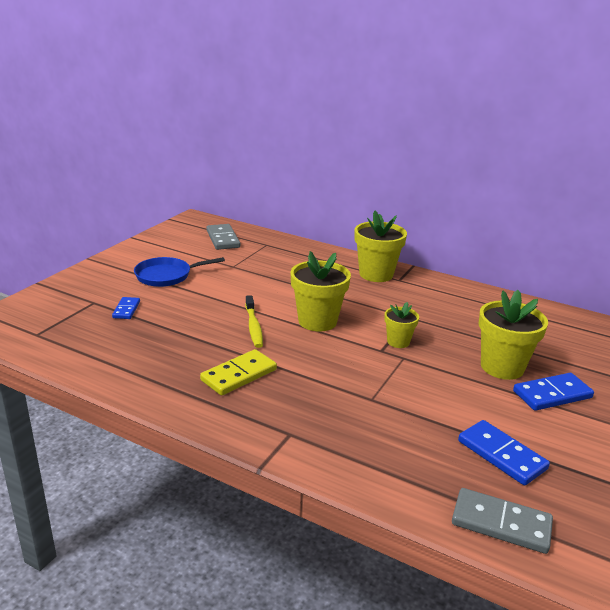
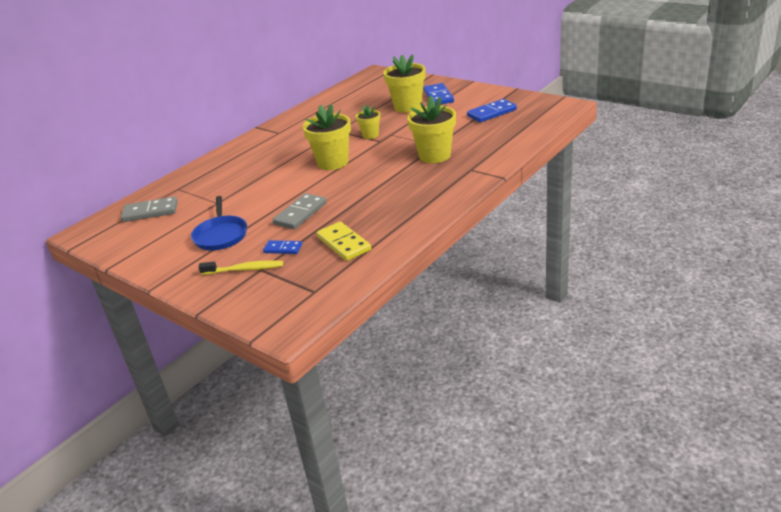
camera: 75 degrees left, 5 degrees up
yellow domino [200,349,277,396] -> yellow domino moved to [317,222,371,261]
yellow toothbrush [245,295,263,348] -> yellow toothbrush moved to [198,260,283,275]
yellow flower pot [354,211,407,282] -> yellow flower pot moved to [407,96,456,163]
grey domino [452,488,553,554] -> grey domino moved to [273,193,327,229]

